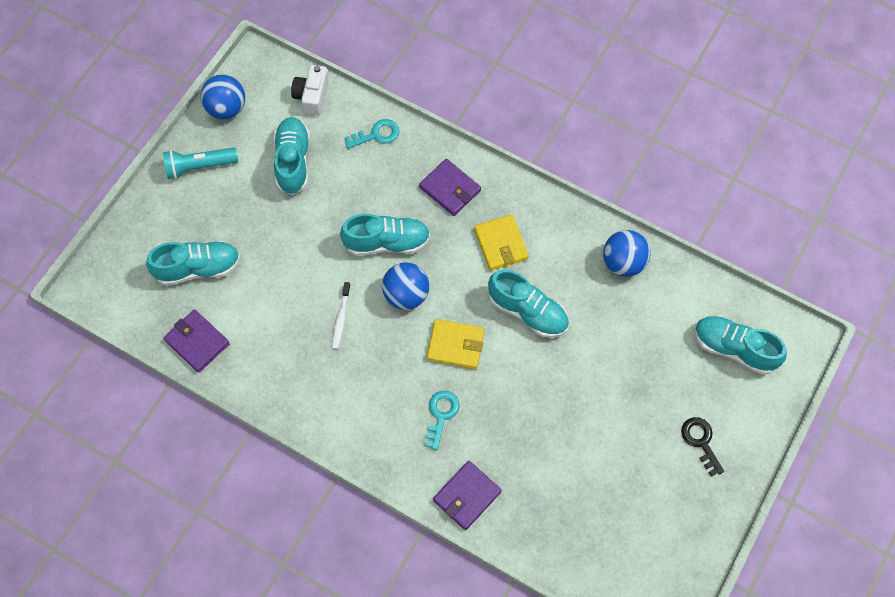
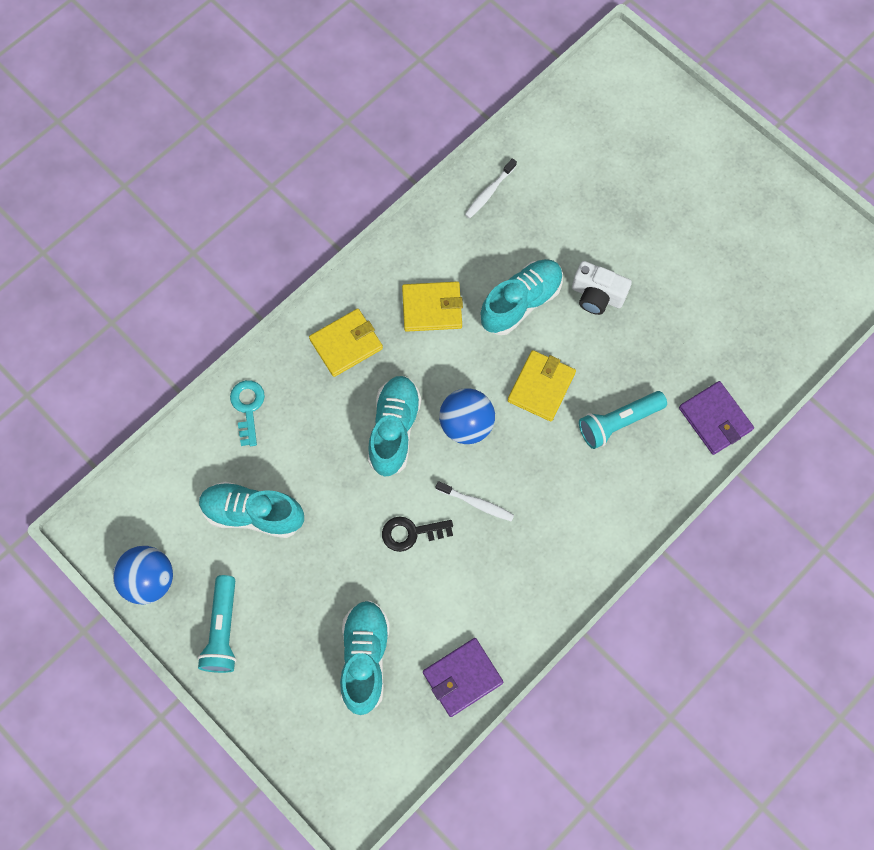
camera: 75 degrees left, 5 degrees up
white camera [291,65,329,116] -> white camera moved to [572,261,632,315]
purple wallet [419,159,481,216] -> yellow wallet [309,309,383,377]
turquoise key [425,391,460,450] -> turquoise flashlight [579,391,667,449]
blue ball [603,230,651,277] -> white toothbrush [465,158,517,218]
black key [681,417,724,477] -> black key moved to [382,516,453,552]
turquoise shoe [694,316,787,375] -> none

